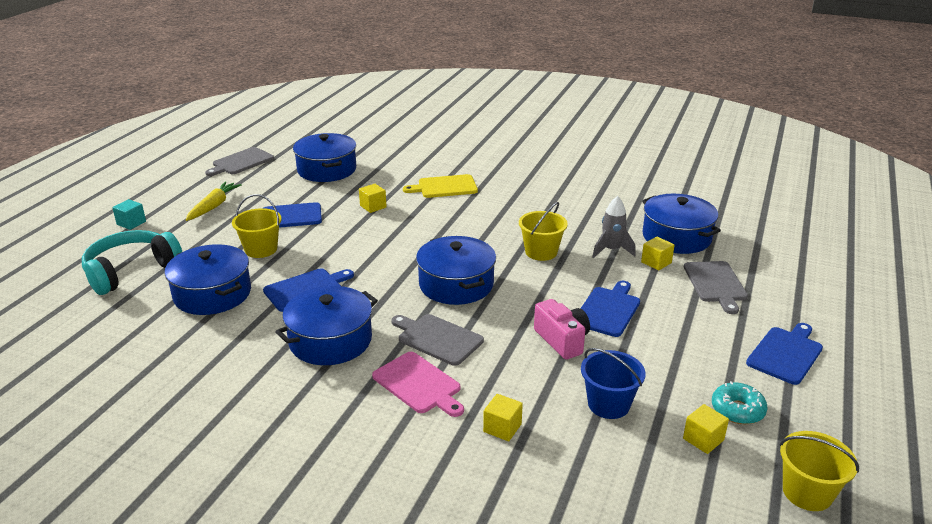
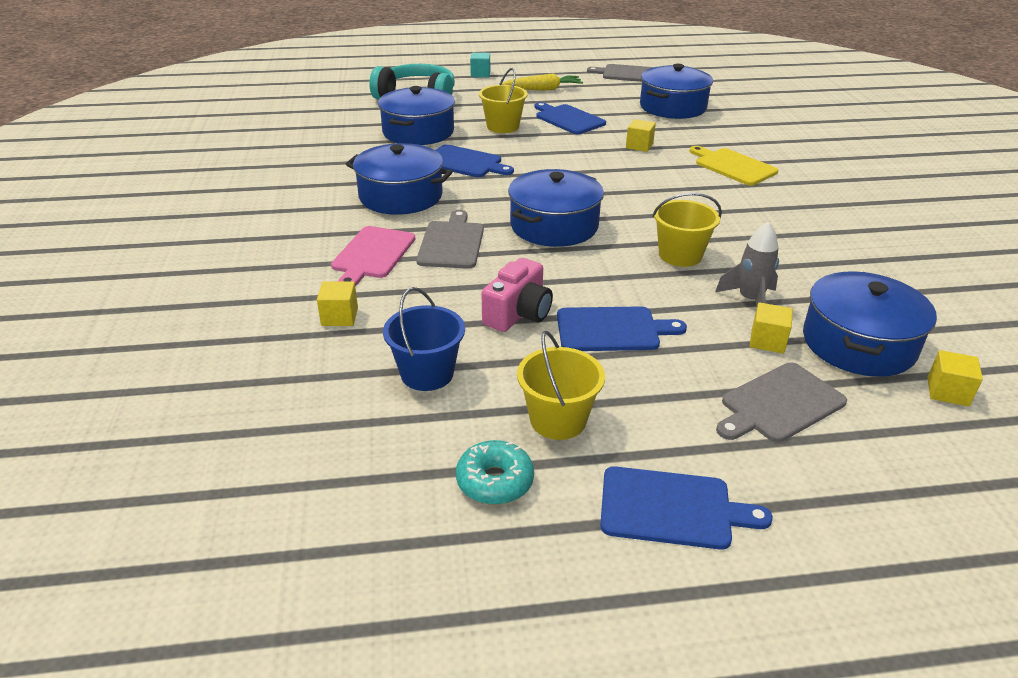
camera: 60 degrees right, 5 degrees up
yellow cube [683,404,729,454] -> yellow cube moved to [927,350,983,406]
yellow bucket [780,431,859,511] -> yellow bucket moved to [517,331,605,440]

